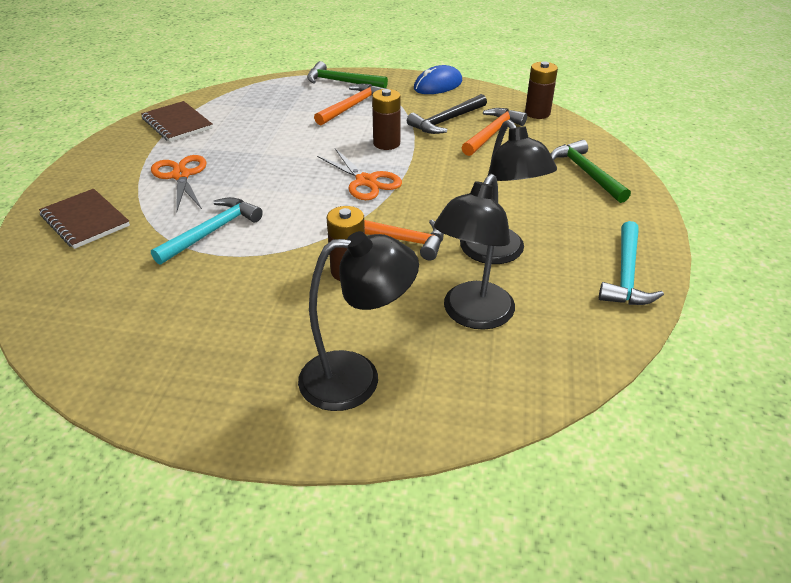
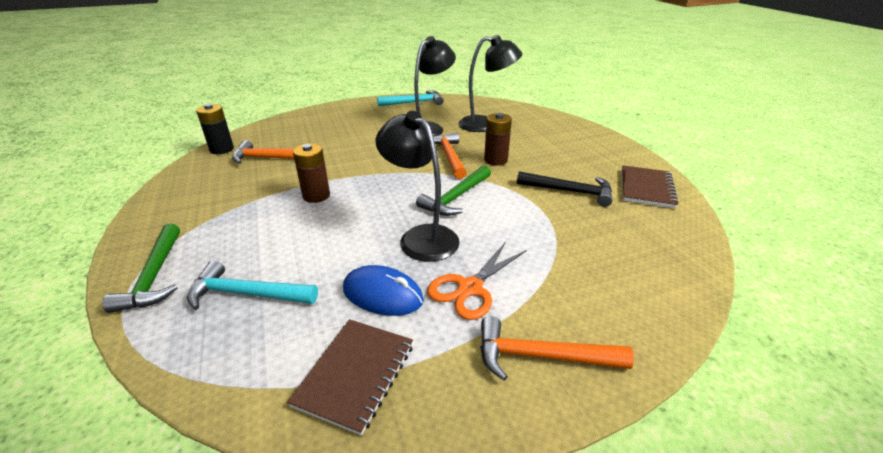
camera: 120 degrees left, 5 degrees down
brown notebook [39,189,130,249] -> brown notebook moved to [622,165,678,208]
turquoise hammer [151,197,263,265] -> turquoise hammer moved to [187,261,318,310]
black lamp [298,231,419,411] -> black lamp moved to [376,111,460,262]
orange hammer [314,84,386,126] -> orange hammer moved to [480,316,634,381]
orange scissors [317,148,402,200] -> none
black hammer [407,94,487,134] -> black hammer moved to [517,171,612,207]
blue mouse [414,65,463,94] -> blue mouse moved to [343,265,424,316]
brown battery [525,61,558,119] -> black battery [196,104,234,154]
green hammer [551,140,631,203] -> green hammer moved to [416,165,491,216]

